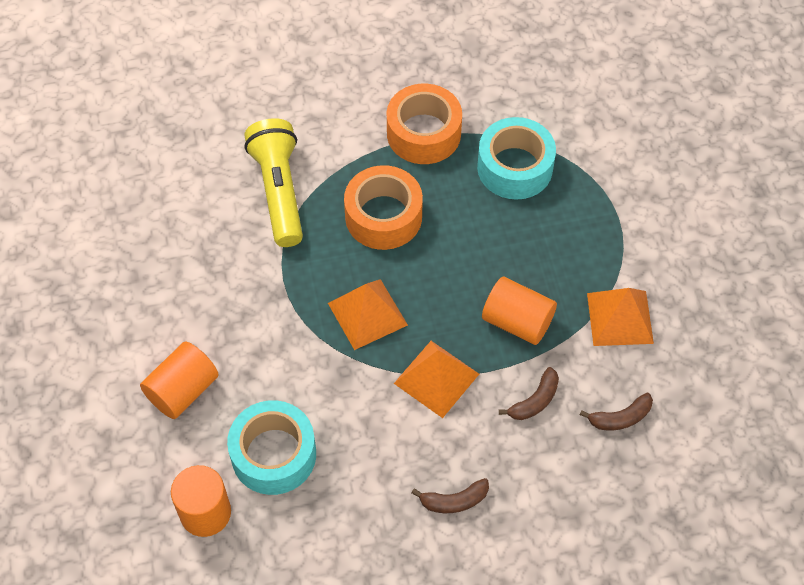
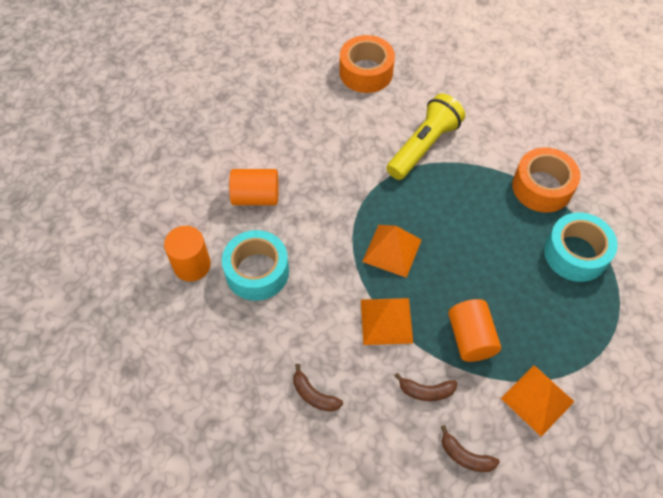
camera: 50 degrees right, 0 degrees up
orange tape [344,165,423,250] -> orange tape moved to [339,35,395,93]

